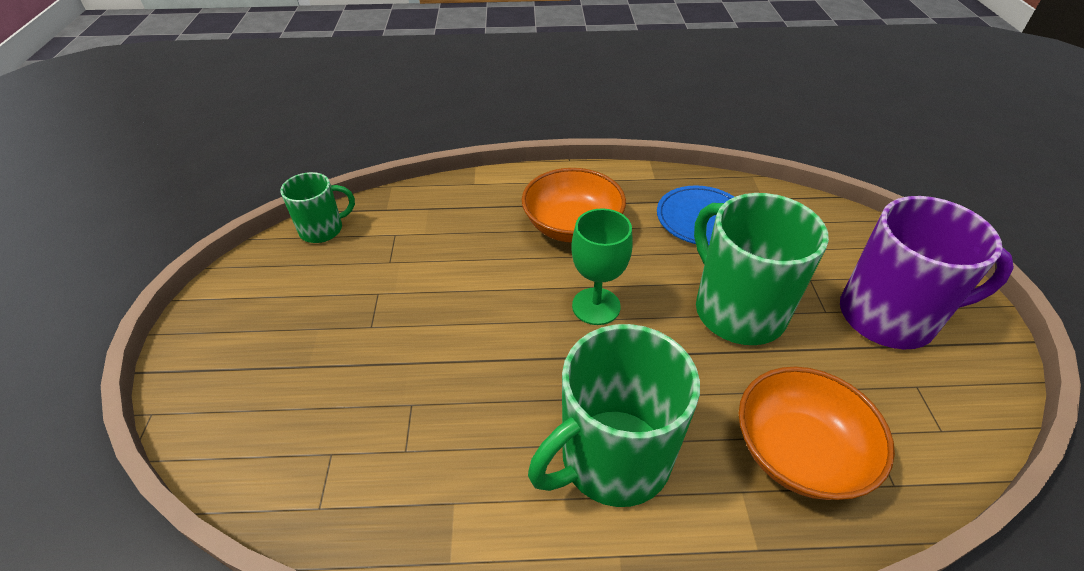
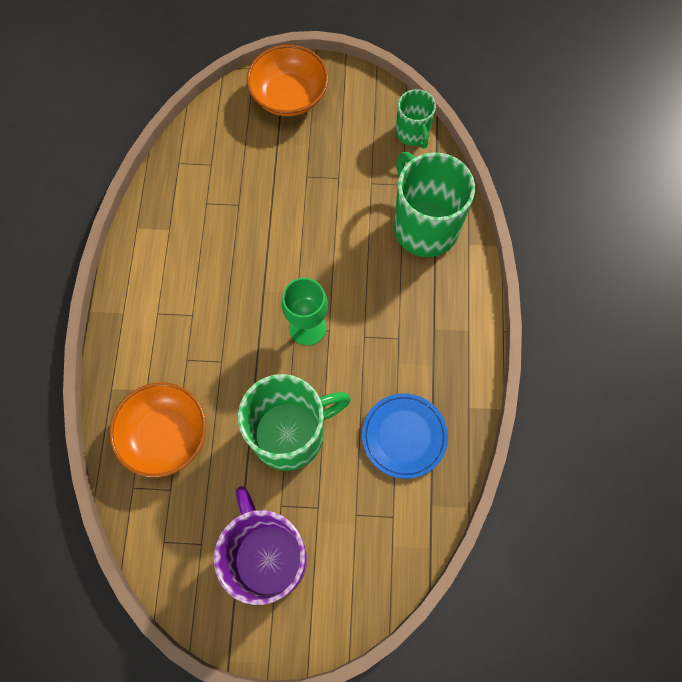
camera: 95 degrees right, 25 degrees up
orange bowl [522,168,626,242] -> orange bowl moved to [247,45,328,116]
green mug [528,324,700,507] -> green mug moved to [394,152,475,257]
purple mug [840,196,1014,349] -> purple mug turned 150 degrees clockwise [214,486,307,605]

